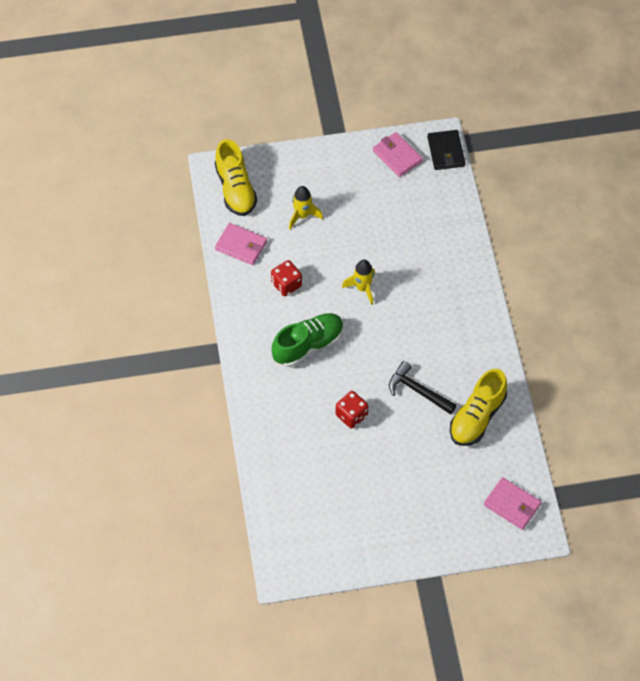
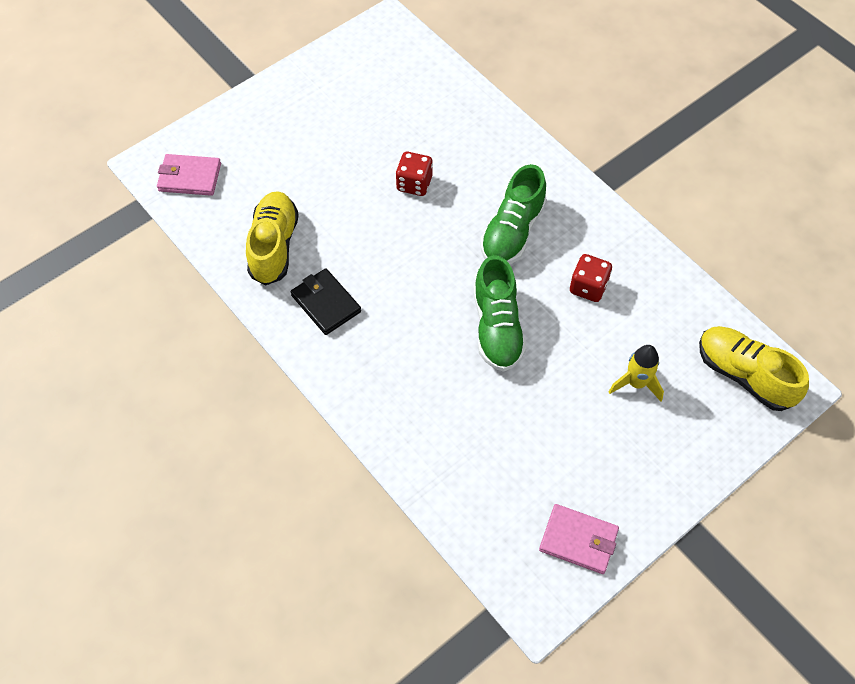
camera: 150 degrees right, 0 degrees up
pink wallet [215,223,267,265] -> none
yellow rocket [342,260,375,305] -> green shoe [473,255,526,372]
black hammer [389,361,457,414] -> none
black wallet [427,130,466,170] -> black wallet moved to [291,268,361,335]

